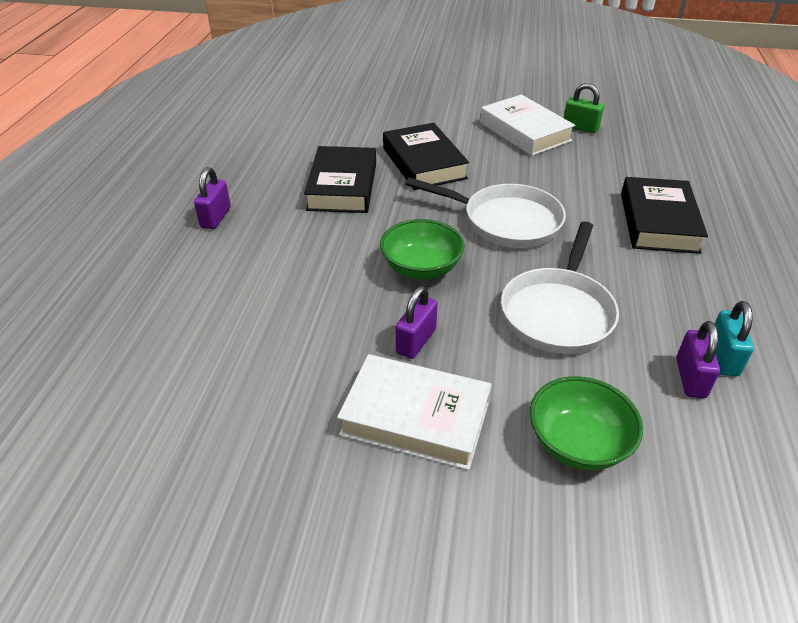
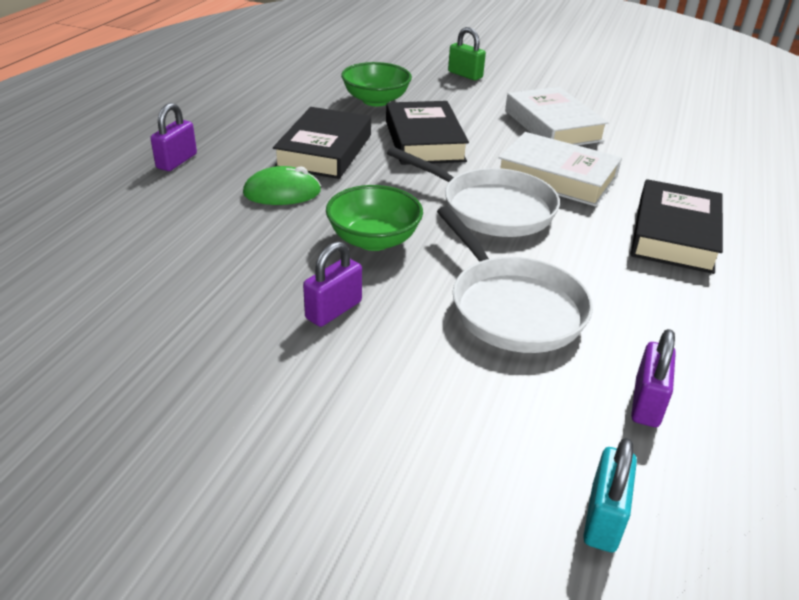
camera: 10 degrees right, 5 degrees down
white book [337,354,492,470] -> white book moved to [499,132,622,207]
white pan [501,221,619,354] -> white pan turned 60 degrees counterclockwise [437,206,593,353]
green bowl [530,376,643,470] -> green bowl moved to [341,62,412,106]
green padlock [564,83,604,133] -> green padlock moved to [448,27,486,80]
turquoise padlock [715,301,754,376] -> turquoise padlock moved to [583,438,637,552]
none -> green mouse [243,166,321,205]

